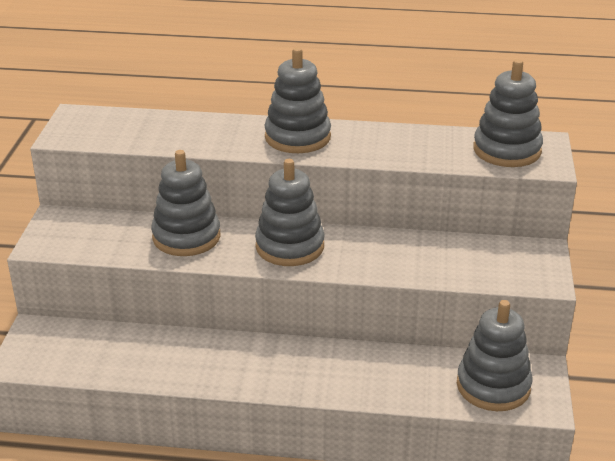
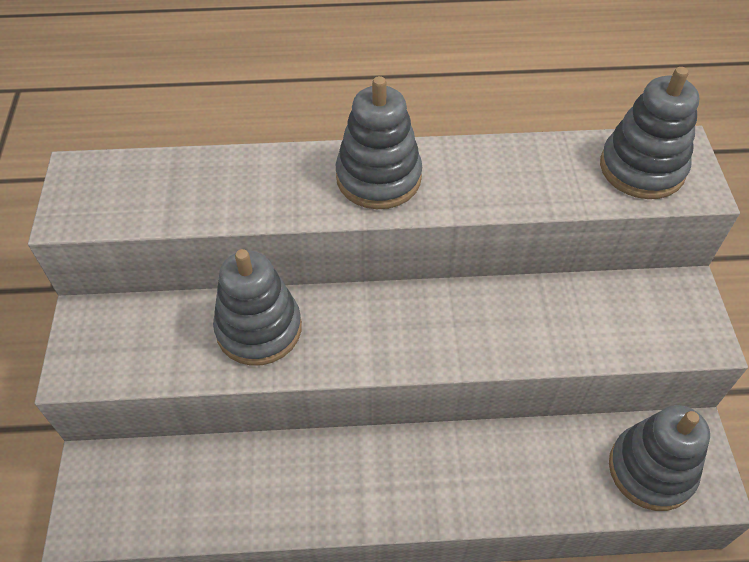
camera: 10 degrees left, 20 degrees up
grey stacking toy [255,159,325,266] -> none

